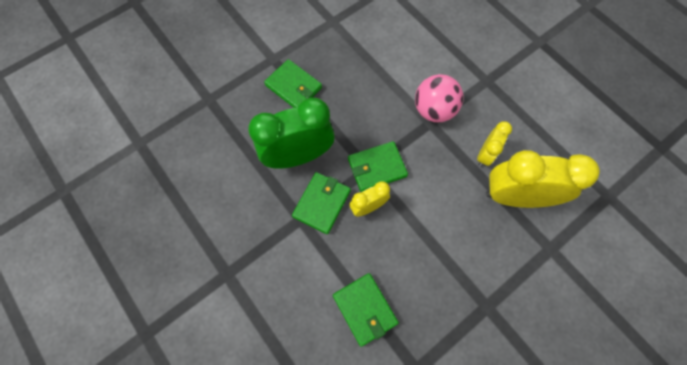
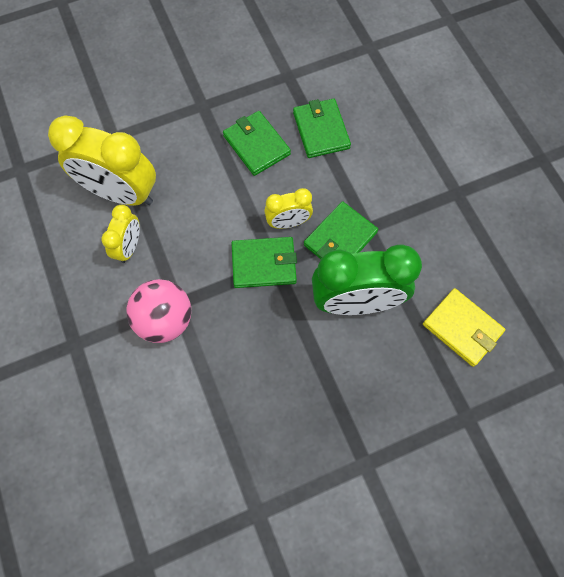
camera: 165 degrees left, 0 degrees up
green wallet [264,59,322,108] -> green wallet moved to [223,111,291,176]
yellow clock [477,121,512,167] -> yellow clock turned 150 degrees clockwise [101,205,140,263]
none -> yellow wallet [423,288,505,367]

